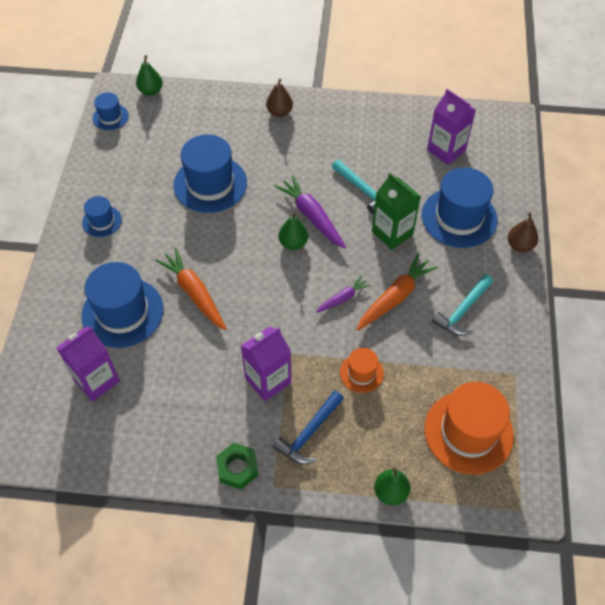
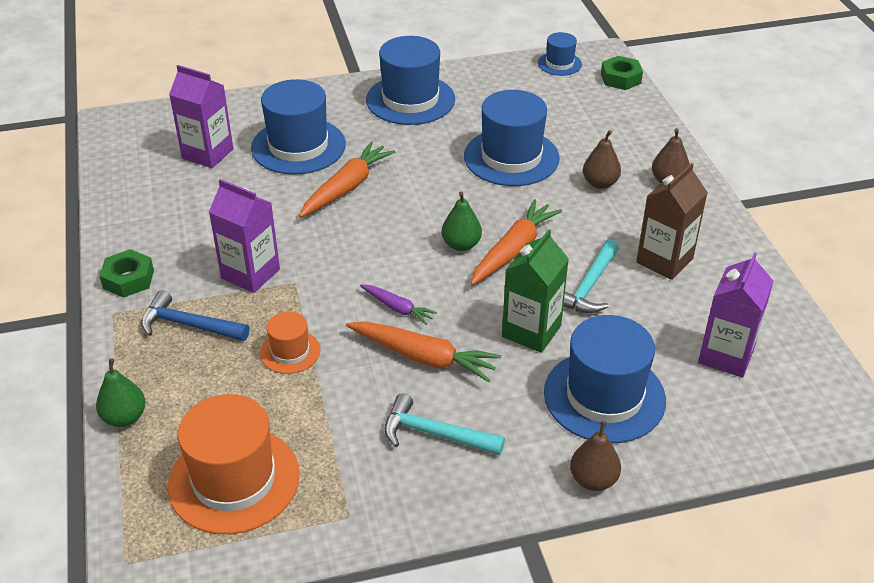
camera: 70 degrees right, 15 degrees down
blue hat [82,196,122,237] -> blue hat [366,36,455,125], size x1.94
green pear [136,55,163,96] -> green nut [601,56,643,90]
purple carrot [274,175,346,249] -> orange carrot [470,199,562,285]
none -> brown pear [583,130,621,189]
none -> brown carton [636,163,708,280]

